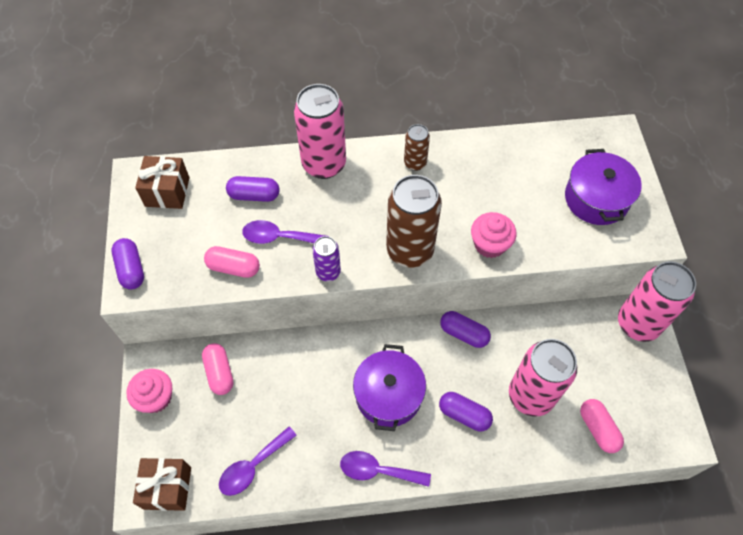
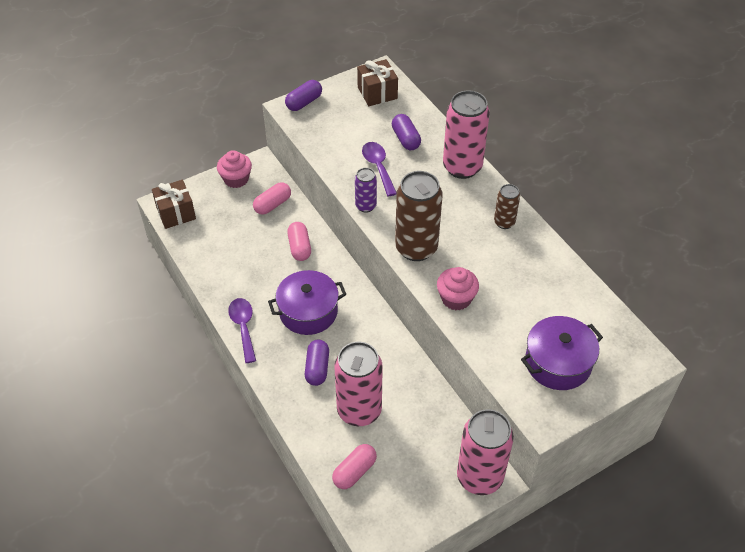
camera: 65 degrees right, 10 degrees down
pink capsule [204,246,260,278] -> pink capsule moved to [287,222,311,261]
purple spoon [219,427,297,496] -> none
purple capsule [440,311,491,348] -> none

